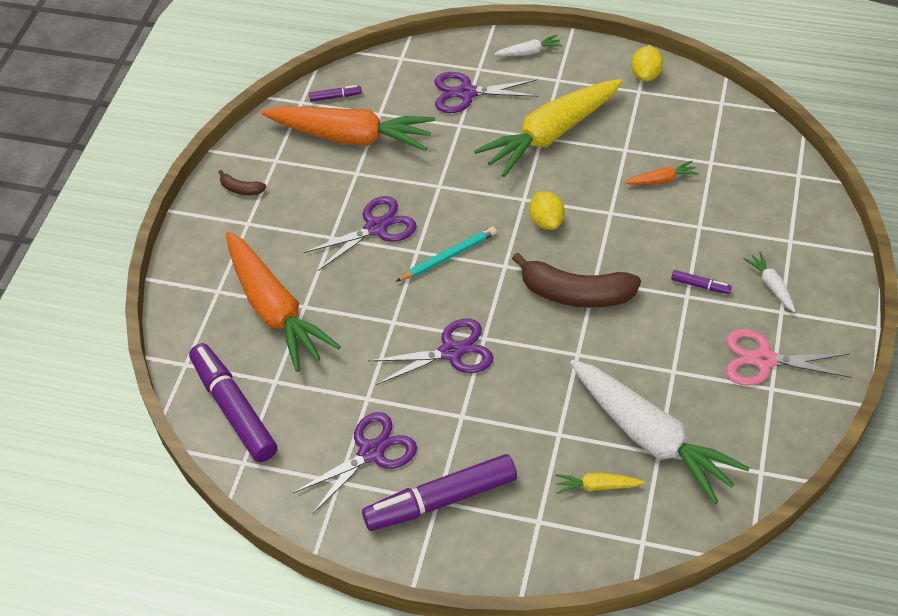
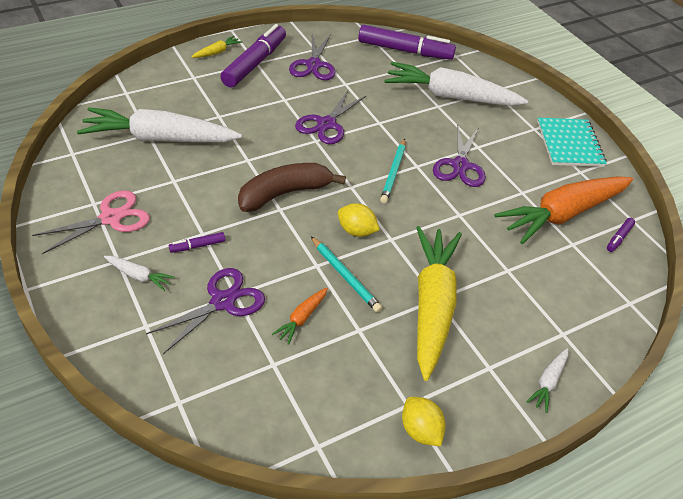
camera: 130 degrees right, 5 degrees down
brown banana [218,170,266,195] -> turquoise notebook [537,118,607,167]
orange carrot [226,232,341,372] -> white carrot [384,62,528,106]
purple scissors [435,72,538,113] -> purple scissors moved to [146,268,265,354]
yellow carrot [555,473,645,494] -> yellow carrot moved to [192,36,242,58]
none -> turquoise pencil [311,236,382,313]

